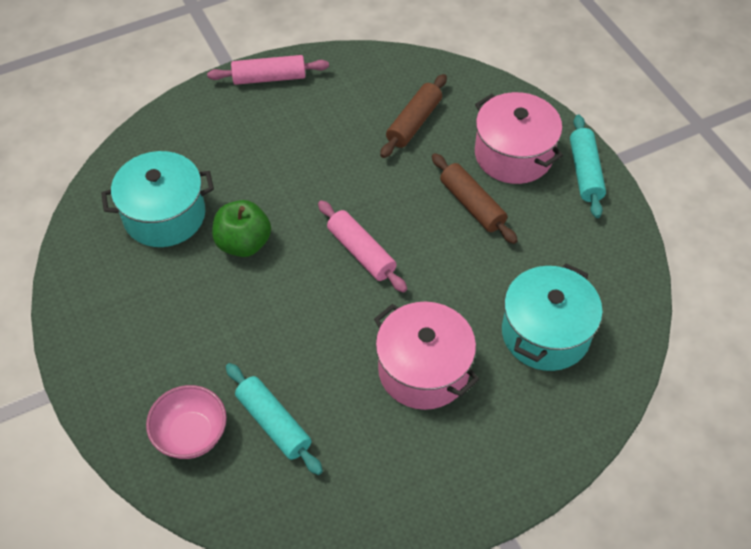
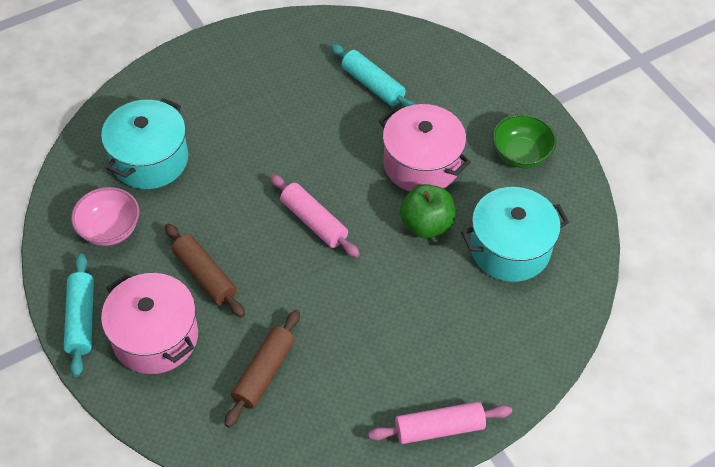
camera: 175 degrees right, 0 degrees up
pink bowl [146,385,227,459] -> pink bowl moved to [71,187,139,246]
pink pot [374,302,479,410] -> pink pot moved to [379,104,471,192]
none -> green bowl [492,114,556,168]

